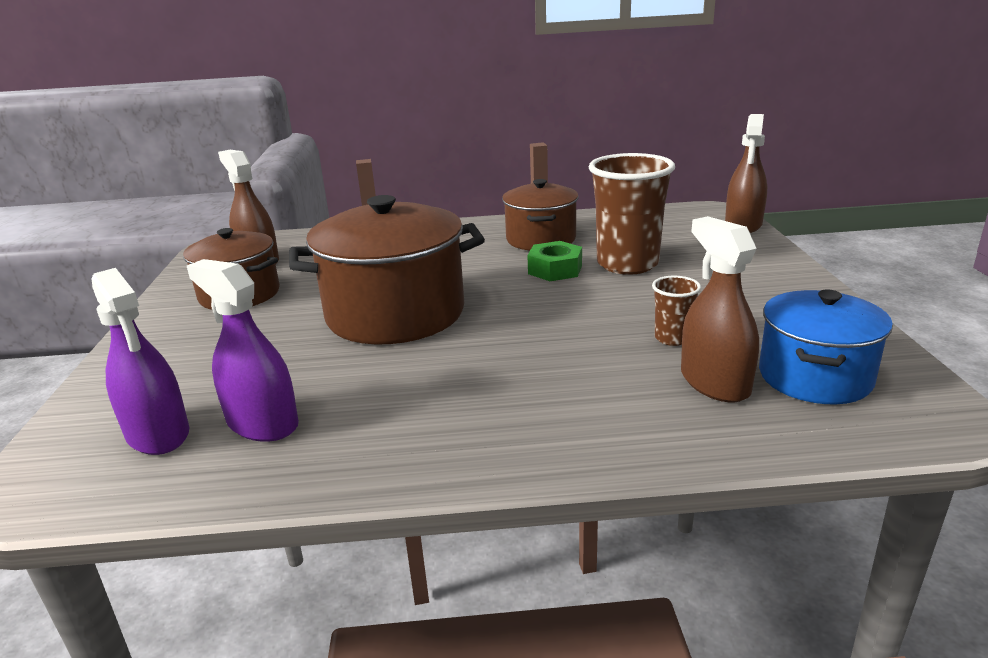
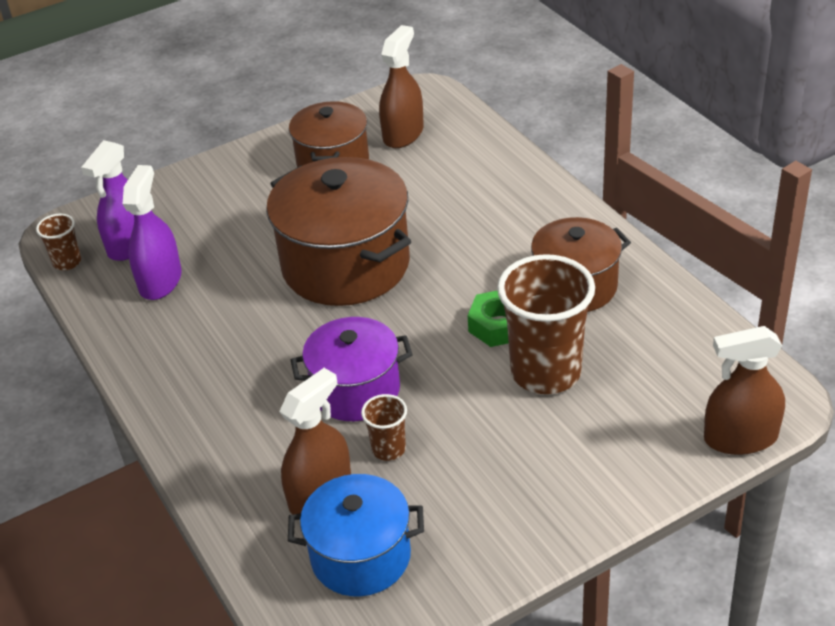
camera: 65 degrees right, 15 degrees up
none -> brown cup [36,214,81,270]
none -> purple pot [291,317,413,421]

